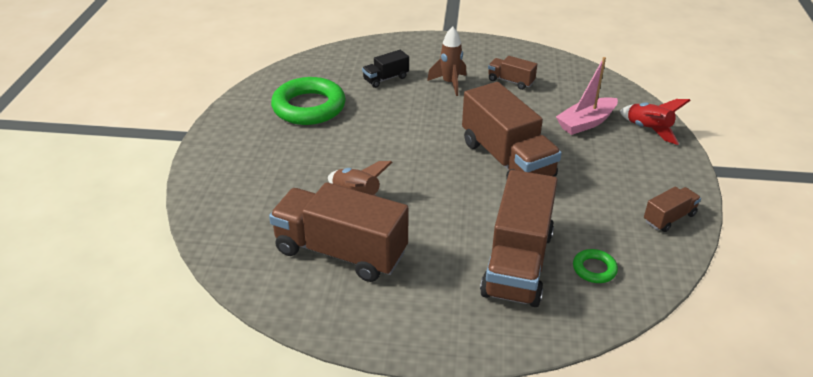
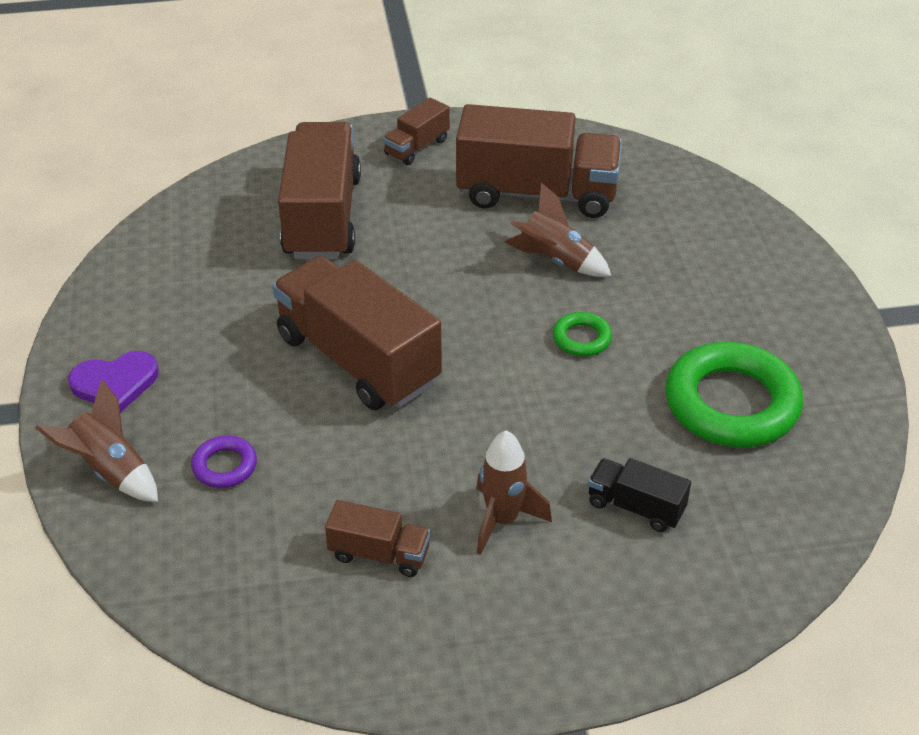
camera: 165 degrees right, 5 degrees up
black truck [362,50,409,88] -> black truck turned 105 degrees counterclockwise [588,458,691,532]
pink boat [556,57,618,135] -> purple ring [191,436,257,488]
green ring [573,249,618,283] -> green ring moved to [553,312,612,356]
red rocket [620,99,691,145] -> brown rocket [36,379,158,502]
brown truck [644,187,701,232] -> brown truck moved to [383,97,450,165]
none -> purple heart [68,351,159,412]

